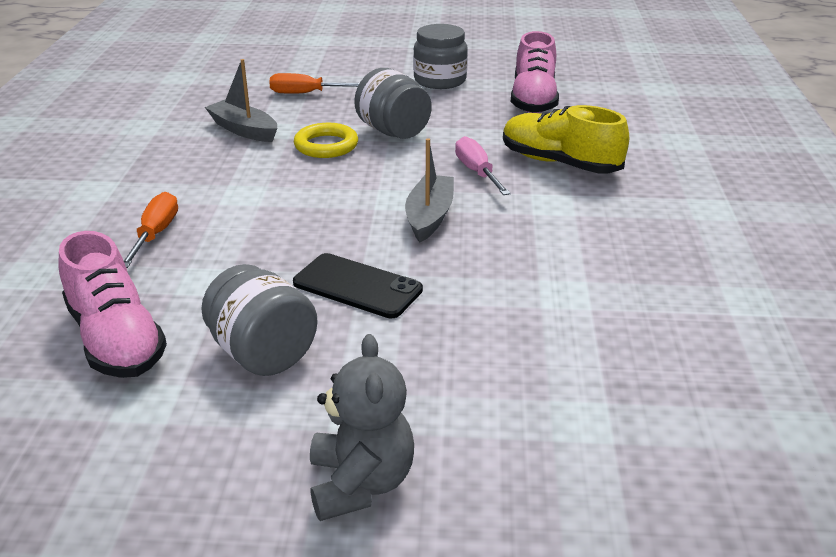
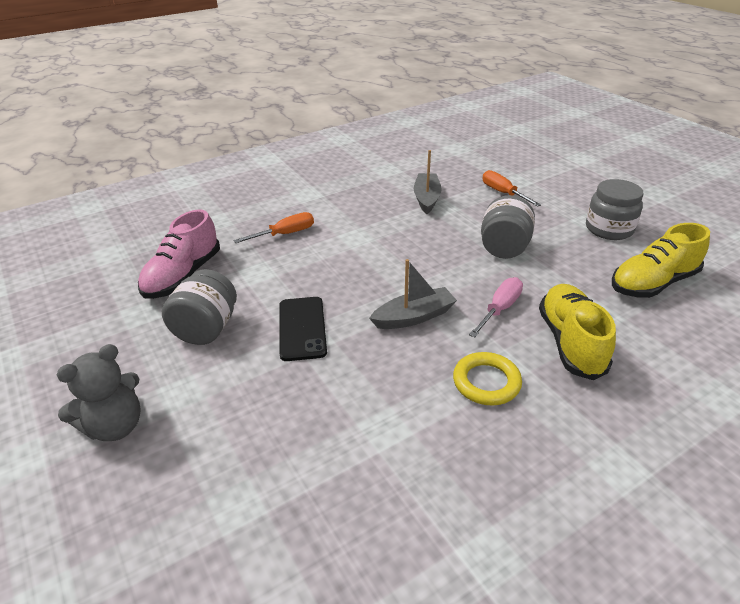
camera: 55 degrees right, 5 degrees up
yellow ring [294,123,358,158] -> yellow ring moved to [453,352,522,406]
pink shoe [511,31,559,113] -> yellow shoe [612,223,710,298]

